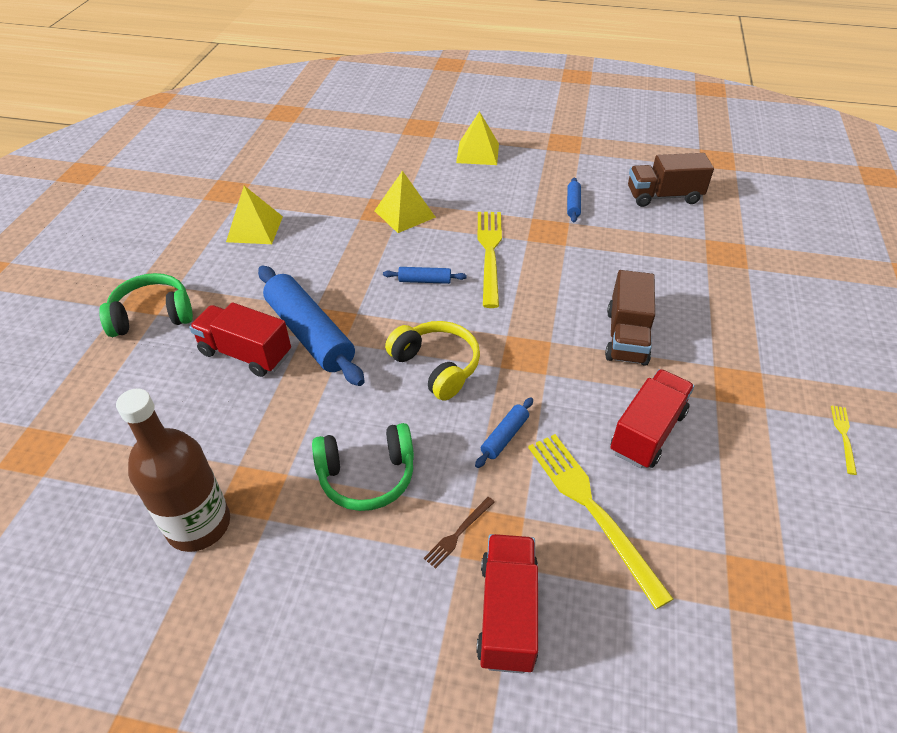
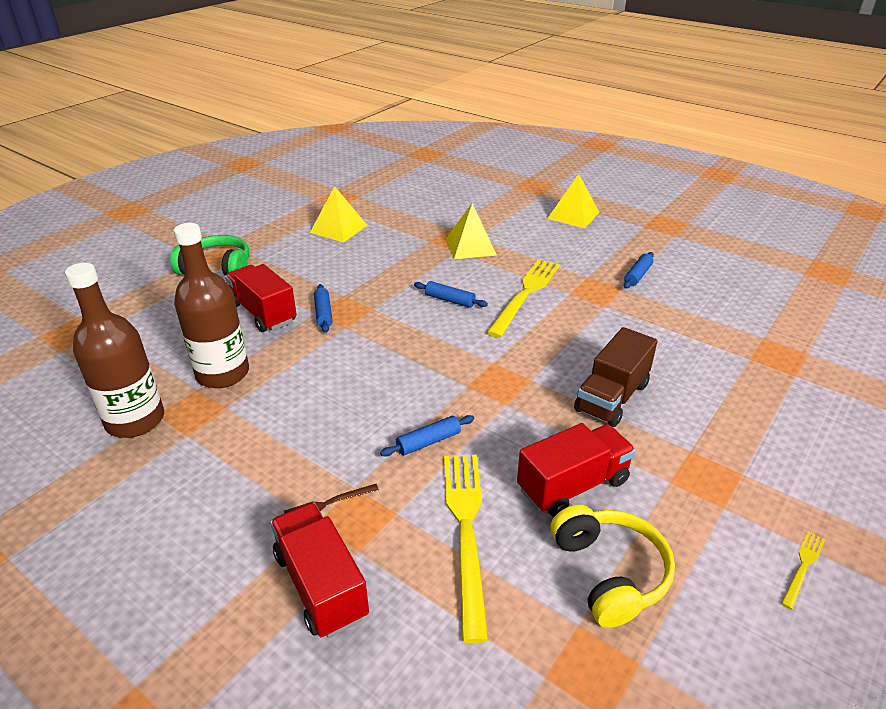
camera: 25 degrees right, 10 degrees down
blue rolling pin [258,266,365,386] -> blue rolling pin [314,284,333,333], size x0.45
green headphones [312,423,414,511] -> none
yellow headphones [385,321,480,400] -> yellow headphones moved to [551,505,675,628]
red truck [476,534,538,673] -> red truck turned 60 degrees counterclockwise [270,502,369,638]
brown truck [628,153,714,207] -> none
none -> brown bottle [174,223,249,388]

